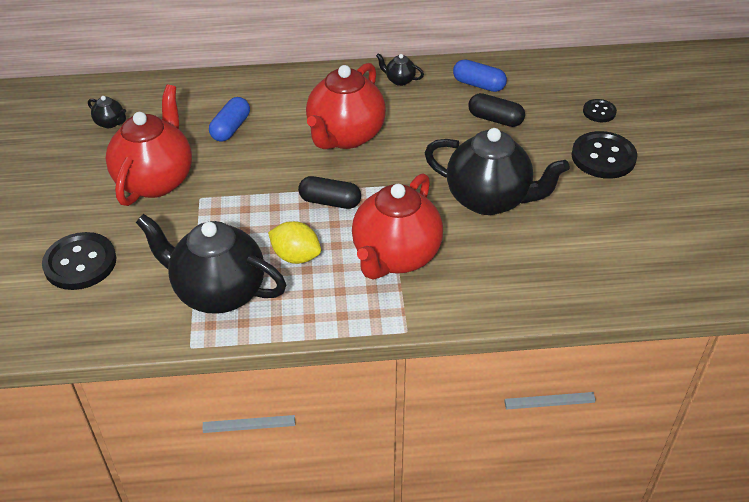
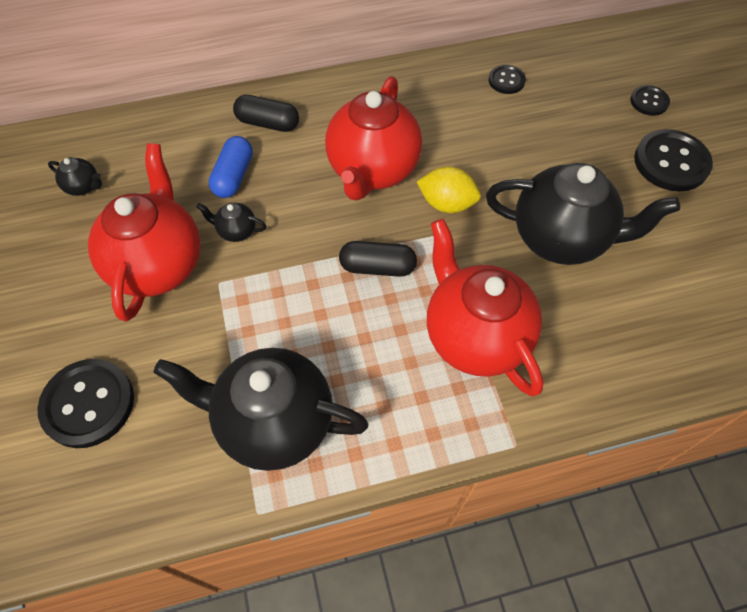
camera: 10 degrees left, 15 degrees up
yellow lemon [268,221,321,264] -> yellow lemon moved to [417,167,481,213]
red teapot [352,173,443,280] -> red teapot turned 135 degrees clockwise [427,219,543,396]
black teapot [376,53,424,86] -> black teapot moved to [197,203,266,242]
blue capsule [453,59,507,92] -> black button [489,65,526,94]
black capsule [468,93,525,127] -> black capsule moved to [233,95,299,132]

